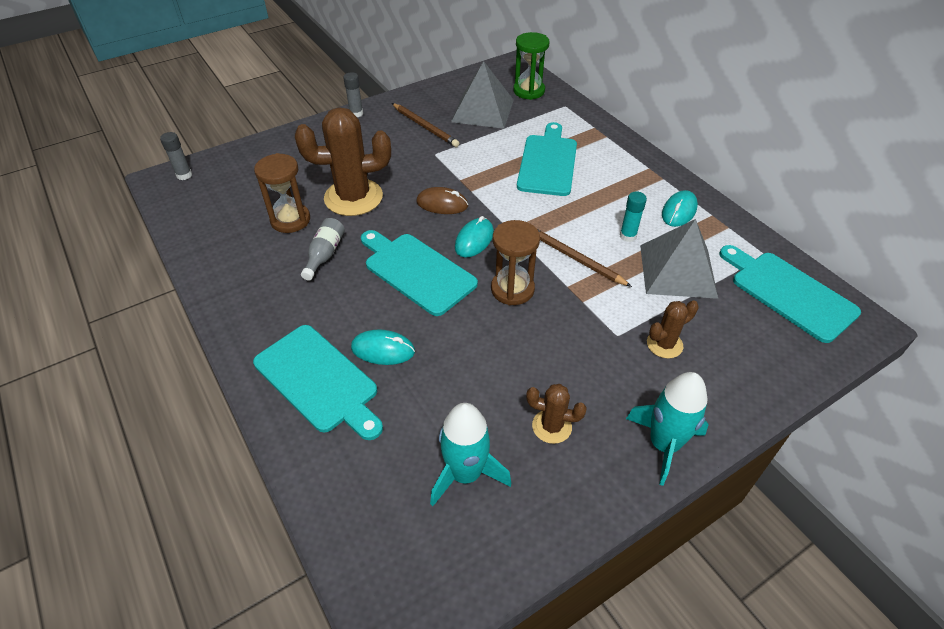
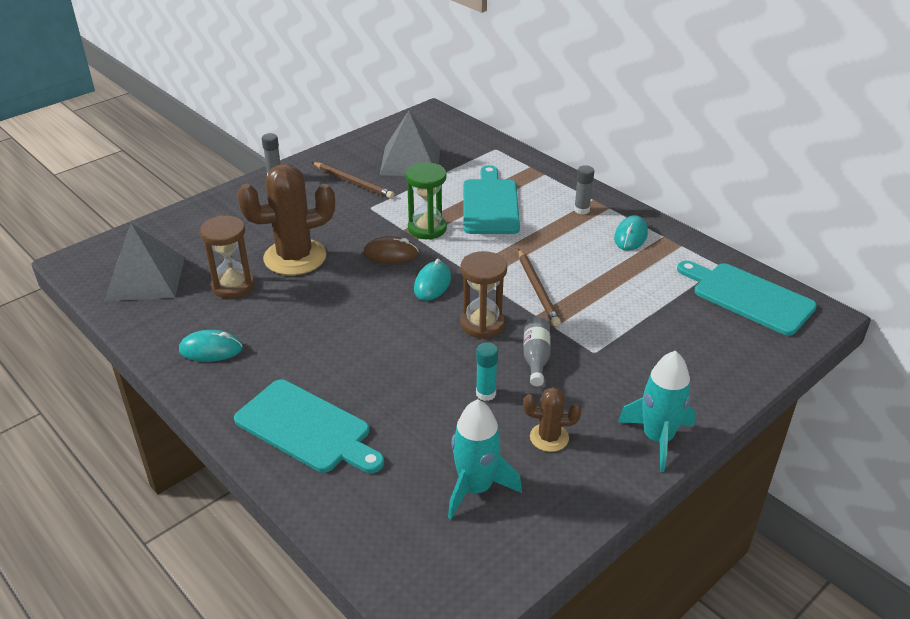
camera: 10 degrees left, 10 degrees down
grey glue stick [160,132,192,180] -> grey glue stick moved to [574,165,594,214]
grey bottle [301,218,345,281] -> grey bottle moved to [523,317,551,386]
turquoise mouse [351,329,415,365] -> turquoise mouse moved to [179,330,243,362]
turquoise cutting board [361,230,478,316] -> none
green hourglass [513,32,550,100] -> green hourglass moved to [406,162,447,240]
brown pencil [538,230,632,287] -> brown pencil turned 135 degrees counterclockwise [518,249,561,326]
turquoise glue stick [620,191,647,242] -> turquoise glue stick moved to [476,342,498,401]
grey pyramid [640,219,718,299] -> grey pyramid moved to [104,223,185,301]
brown cactus [647,301,699,358] -> none

